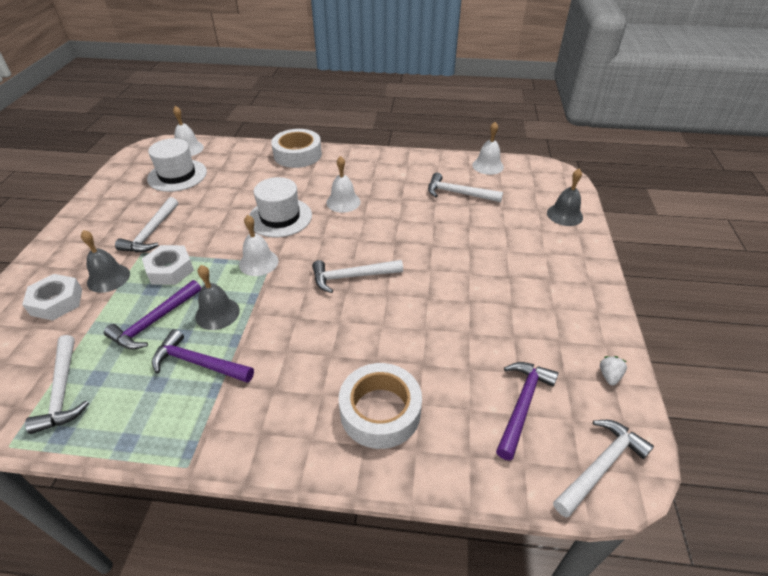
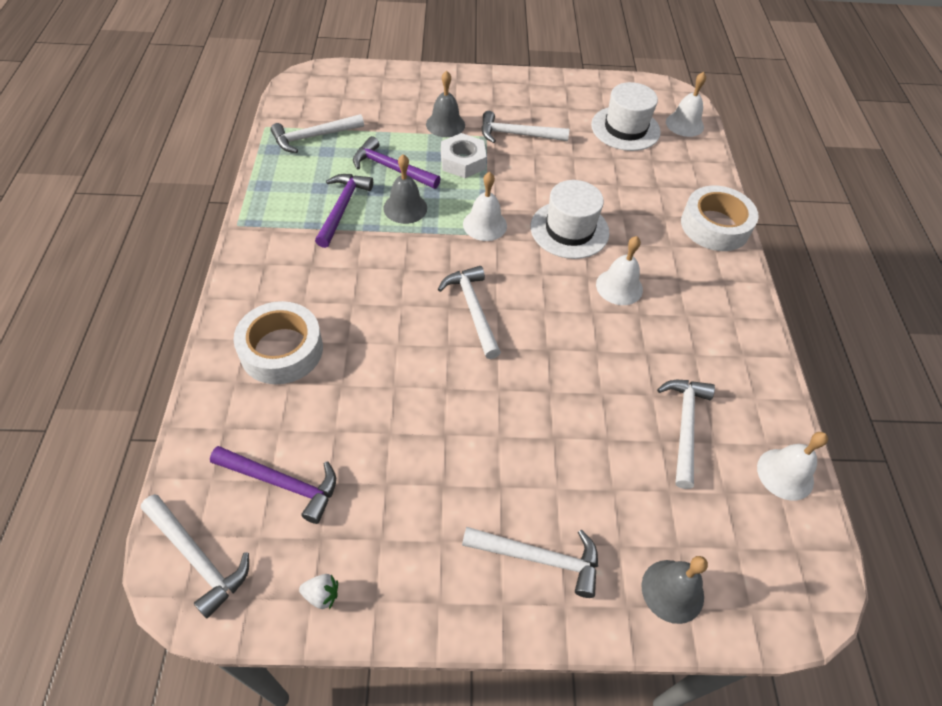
camera: 80 degrees right, 10 degrees up
white nut [22,274,82,320] -> none
none -> white hammer [462,527,598,598]

